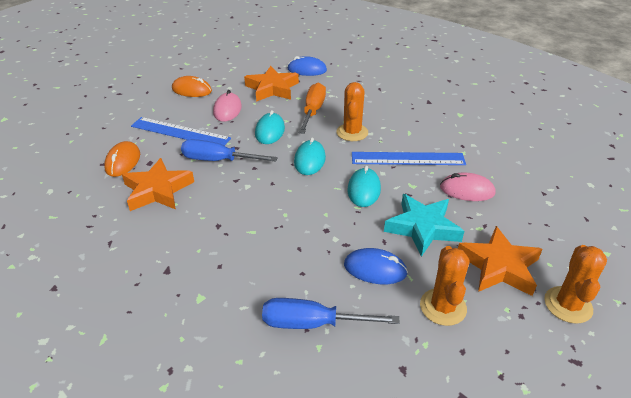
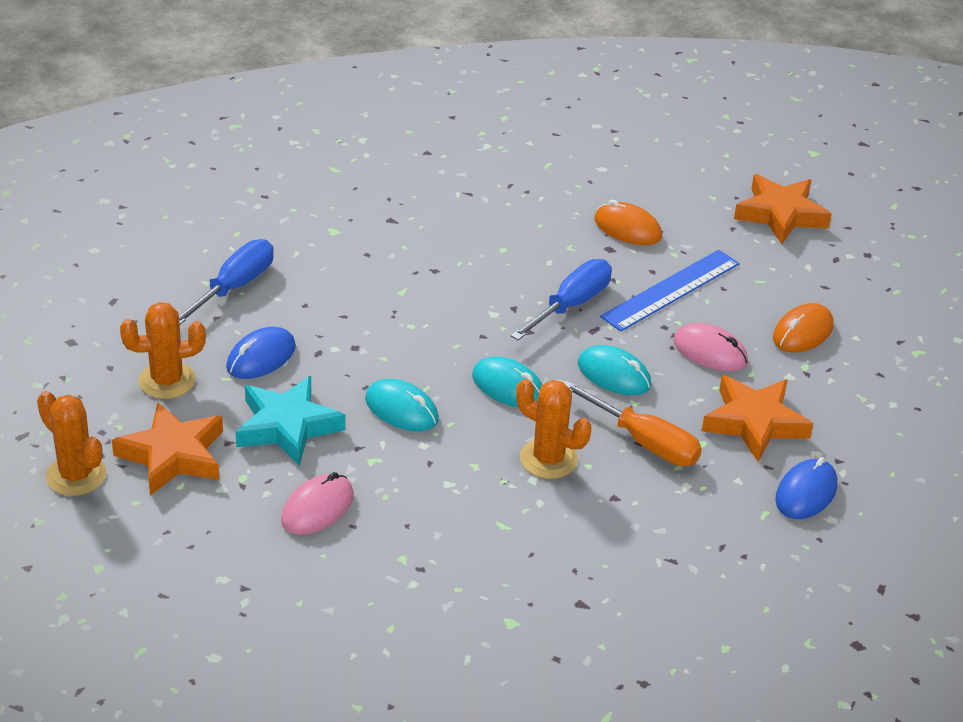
camera: 115 degrees right, 0 degrees up
orange star [122,158,194,211] -> orange star moved to [734,174,832,244]
blue ruler [352,152,466,165] -> none
orange cactus [420,246,470,326] -> orange cactus turned 45 degrees counterclockwise [120,302,206,399]

